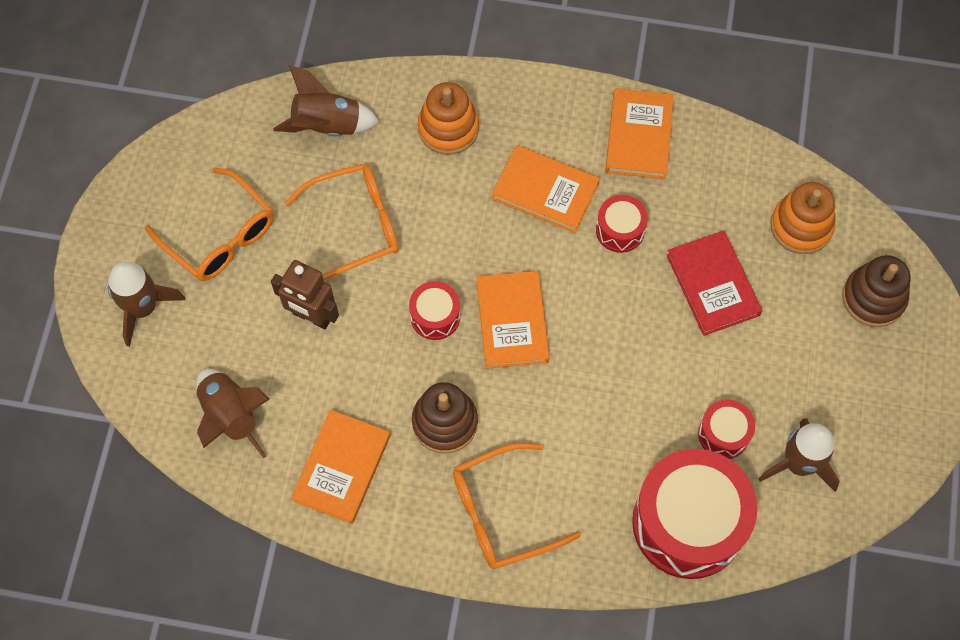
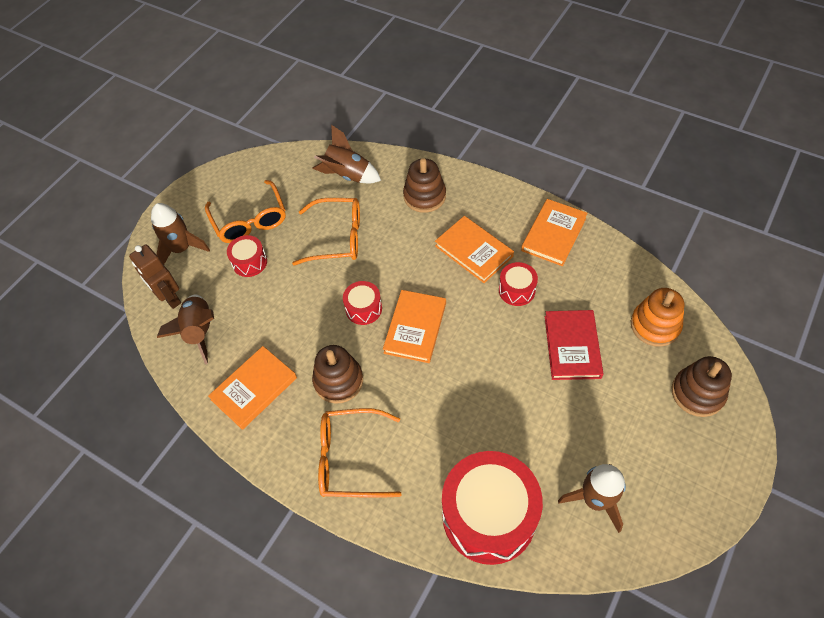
camera: 25 degrees right, 10 degrees down
brown robot [271,260,339,329] -> brown robot moved to [129,245,181,309]
orange stacking toy [418,82,479,155] -> brown stacking toy [403,158,446,213]
red drum [698,400,755,459] -> red drum moved to [227,235,267,277]

